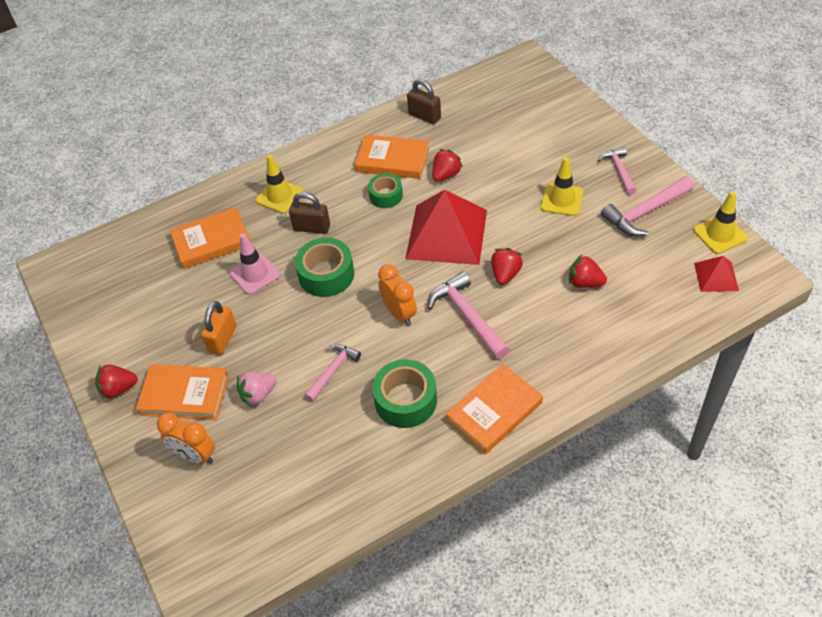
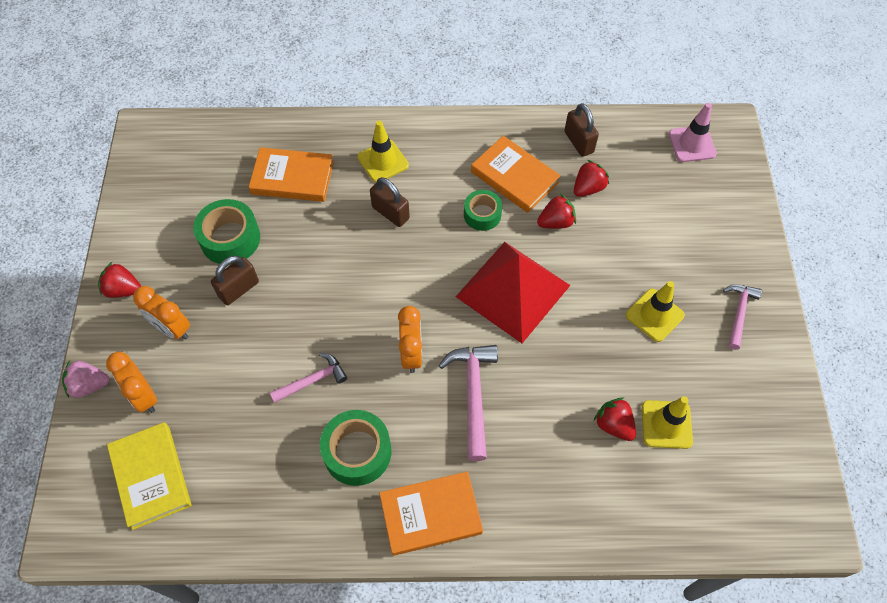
camera: 25 degrees right, 10 degrees up
orange book [136,364,229,420] -> orange clock [133,286,190,340]
orange padlock [201,301,237,355] -> brown padlock [211,256,259,305]
pink traffic cone [229,233,280,295] -> pink traffic cone moved to [669,103,717,162]
pink strawberry [237,372,277,407] -> pink strawberry moved to [62,361,110,398]
green tape [295,238,354,297] -> green tape moved to [193,199,260,264]
red strawberry [491,248,523,285] -> red strawberry moved to [574,160,609,197]
pink hammer [601,176,694,236] -> none
yellow traffic cone [693,191,748,254] -> yellow traffic cone moved to [642,396,693,449]
red pyramid [694,256,739,292] -> none
none -> yellow book [107,422,191,530]

